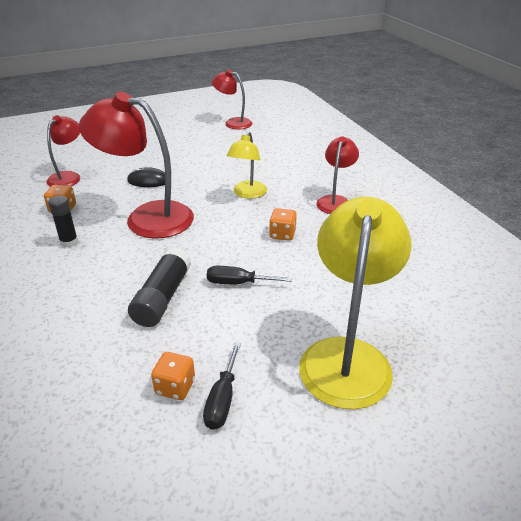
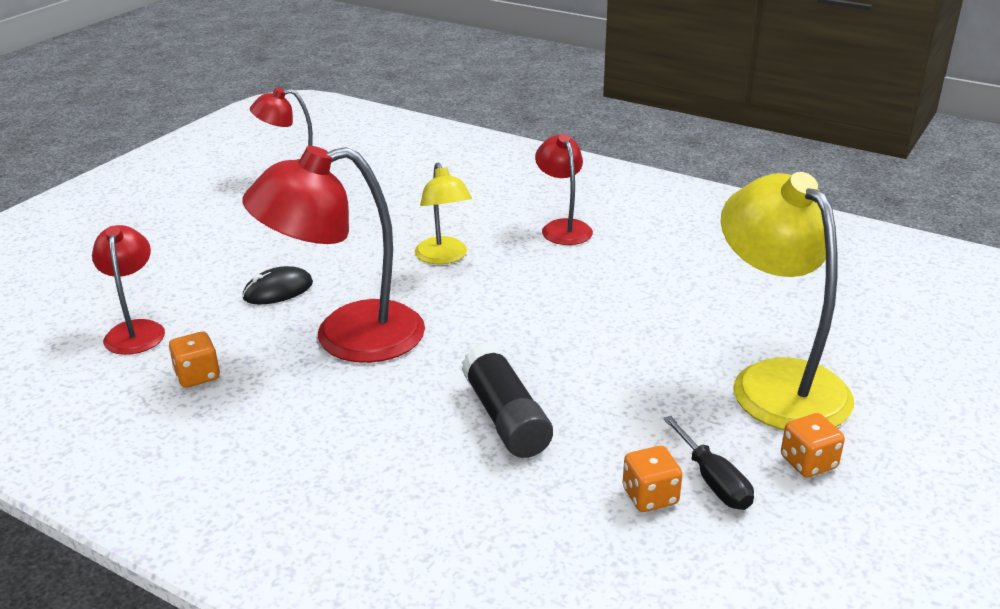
camera: 35 degrees left, 5 degrees down
black glue stick [48,196,78,247] -> none
black screwdriver [207,266,292,284] -> none
orange dice [269,208,297,241] -> orange dice moved to [781,413,845,477]

